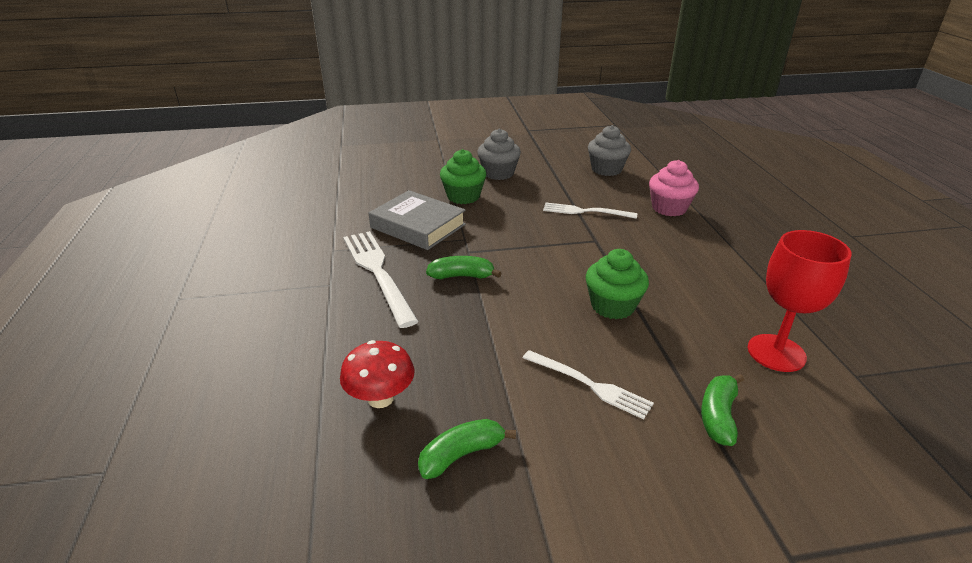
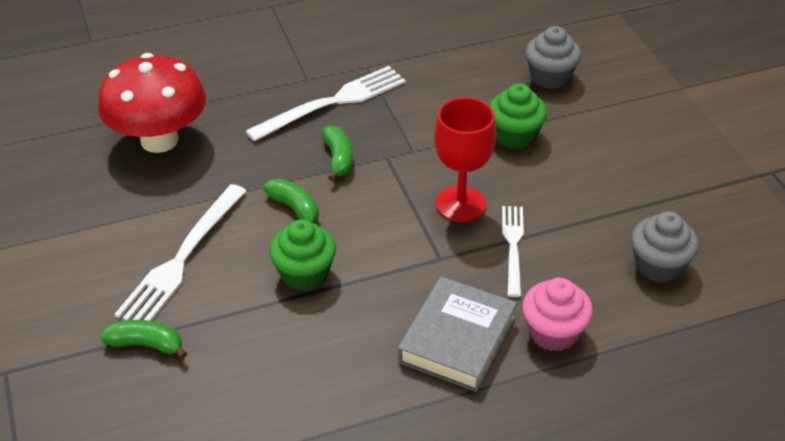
camera: 80 degrees right, 10 degrees up
red mushroom [340,340,415,408] -> red mushroom [98,53,206,153], size x1.83
grey book [369,190,466,250] -> grey book moved to [398,276,517,392]
green banana [418,419,516,479] -> green banana moved to [263,179,319,223]
grey cupcake [477,129,521,180] -> grey cupcake moved to [525,26,581,89]
white fork [523,350,654,420] -> white fork [115,184,246,321], size x1.61
red goblet [748,230,852,372] -> red goblet moved to [434,97,496,222]

